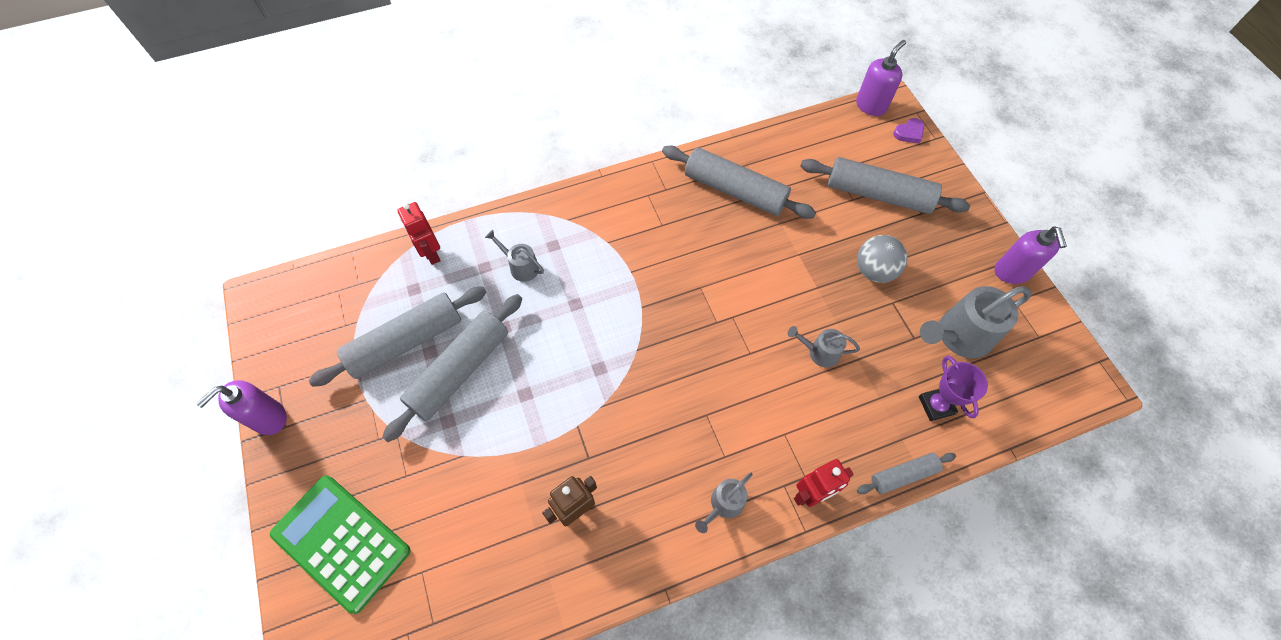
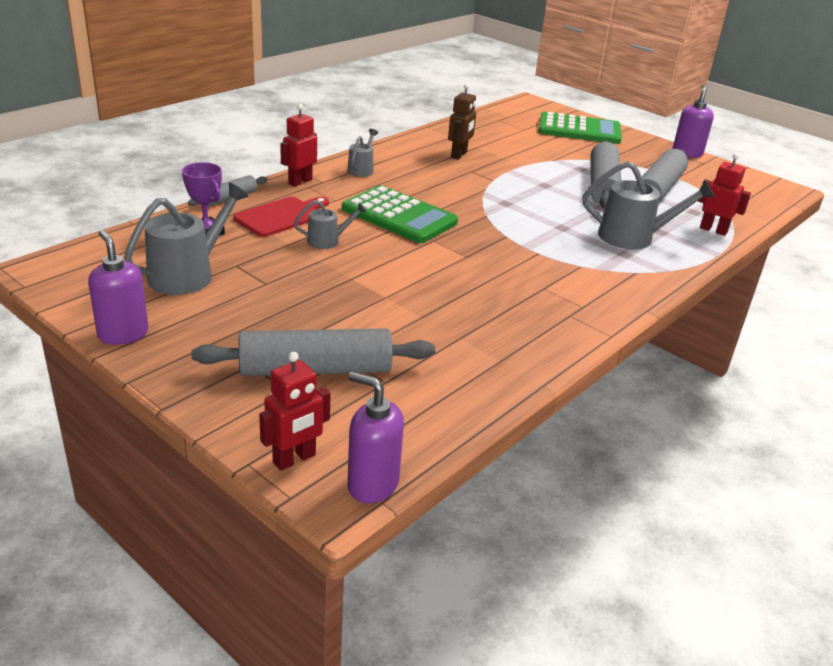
camera: 150 degrees right, 30 degrees down
grey watering can [485,230,544,282] -> grey watering can [583,161,715,249], size x1.83
grey rolling pin [662,146,816,219] -> none
purple soap dispenser [856,40,906,116] -> purple soap dispenser turned 105 degrees clockwise [347,372,404,504]
grey ball [857,235,907,283] -> none
purple heart [893,118,924,144] -> red robot [259,352,330,471]
none -> red cutting board [233,197,329,237]
none -> green calculator [342,185,458,243]

